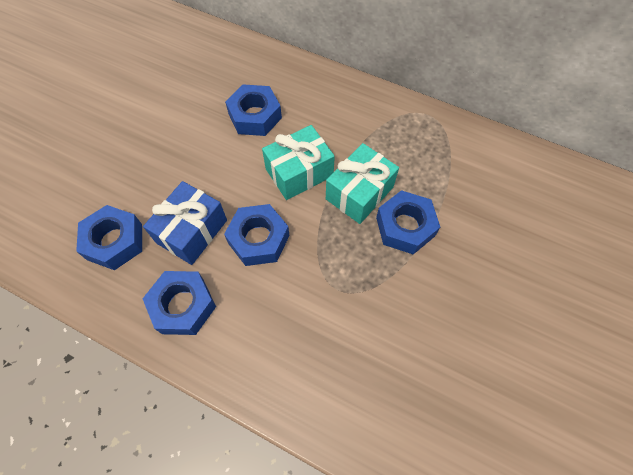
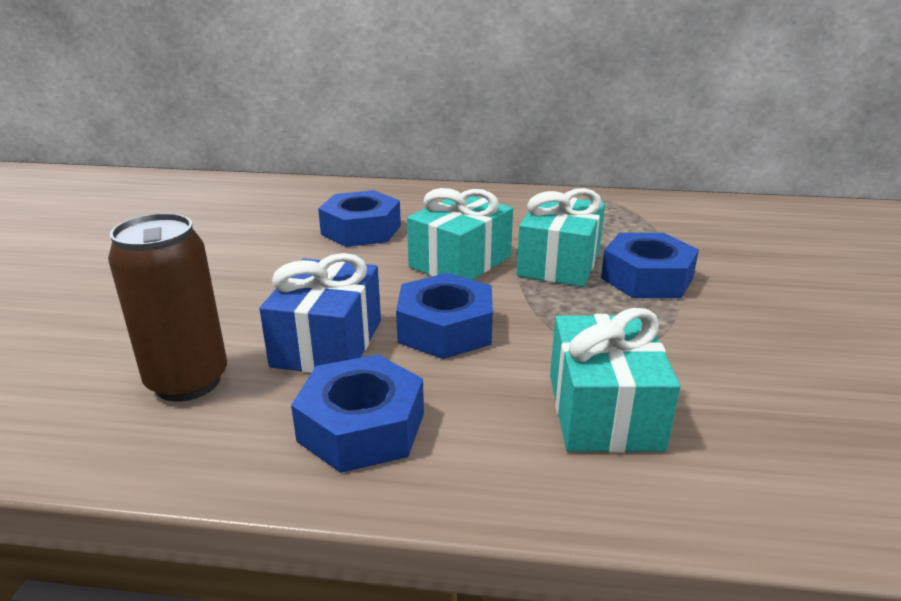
camera: 20 degrees left, 35 degrees down
blue nut [76,205,142,270] -> brown can [108,213,227,402]
none -> turquoise gift [550,308,680,452]

